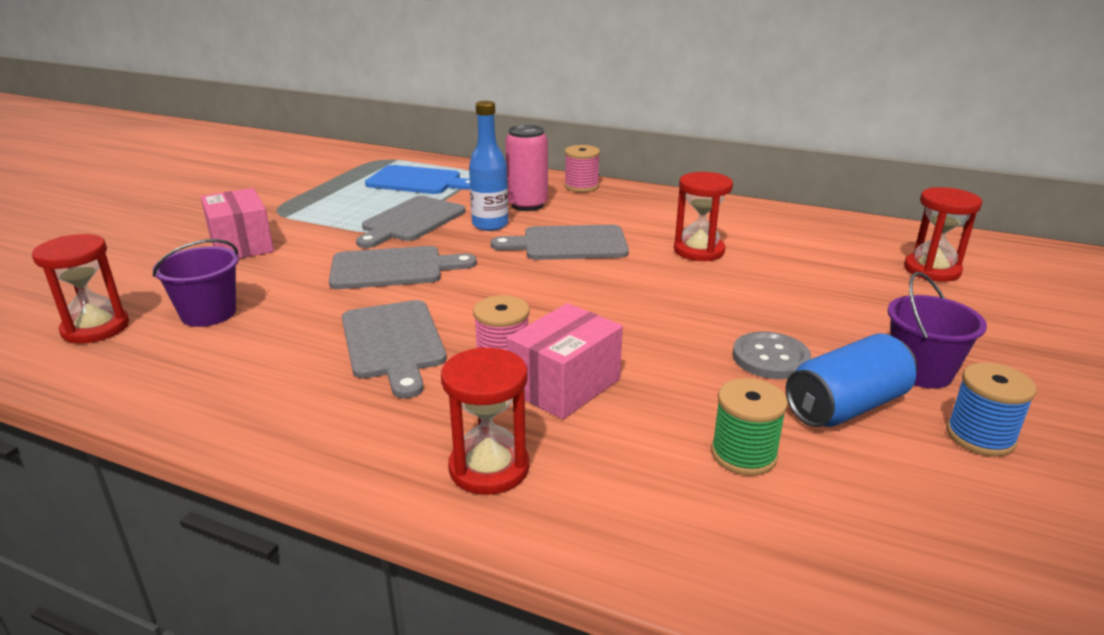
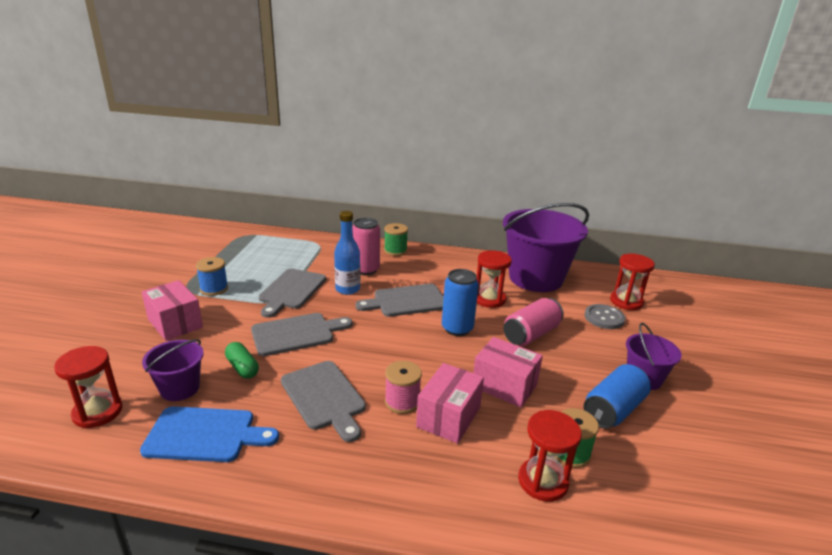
camera: 15 degrees left, 0 degrees up
blue cutting board [365,165,470,194] -> blue cutting board moved to [140,406,279,462]
red hourglass [441,347,529,495] -> red hourglass moved to [518,410,582,502]
pink spool [564,145,600,192] -> green spool [384,223,408,256]
grey button [732,332,811,379] -> grey button moved to [585,304,625,329]
blue spool [946,363,1037,456] -> blue spool moved to [196,257,228,296]
none -> green capsule [225,342,259,379]
none -> blue can [442,269,479,336]
none -> pink box [473,337,543,408]
none -> purple bucket [503,203,589,292]
none -> pink can [504,298,564,346]

